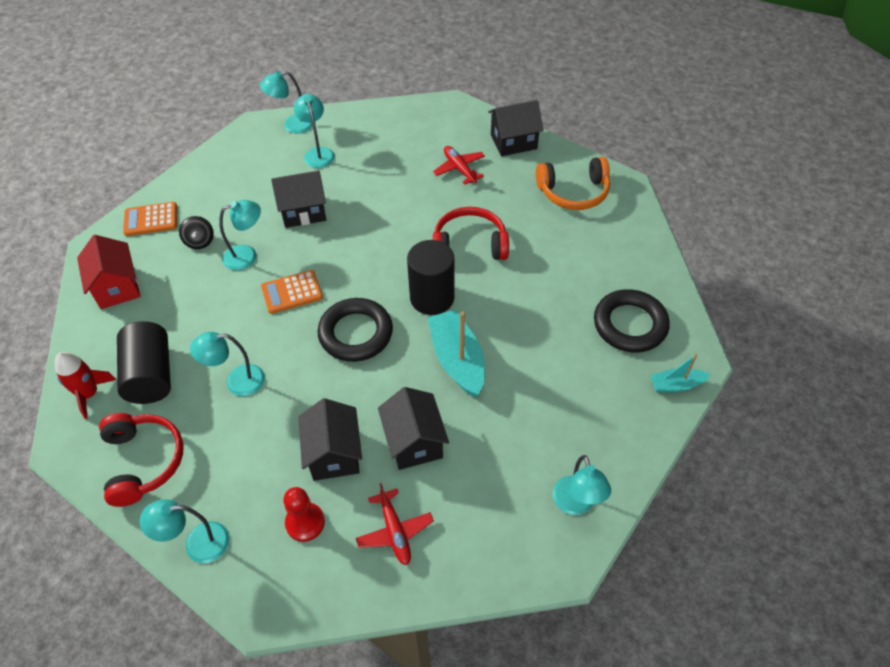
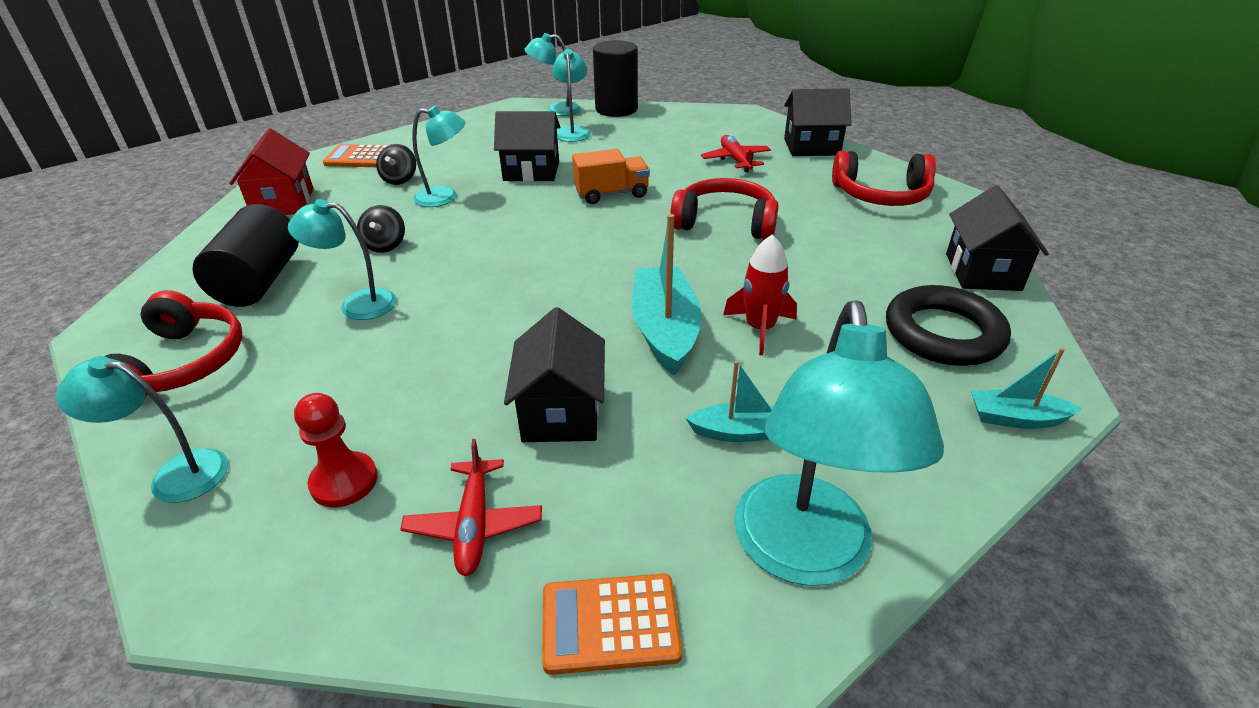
camera: 15 degrees right, 15 degrees down
red rocket [55,352,116,419] -> red rocket moved to [723,234,797,355]
orange calculator [261,270,323,314] -> orange calculator moved to [542,574,682,675]
black house [298,398,362,481] -> black house moved to [946,185,1049,291]
black ring [318,298,393,362] -> none
black cylinder [407,240,454,315] -> black cylinder moved to [593,40,638,117]
orange headphones [536,157,610,210] -> red headphones [832,151,936,206]
turquoise lamp [553,455,611,515] -> turquoise lamp [734,300,944,586], size x1.76
none -> black spinning top [357,205,405,253]
none -> orange truck [572,149,650,204]
none -> turquoise boat [685,360,774,442]

